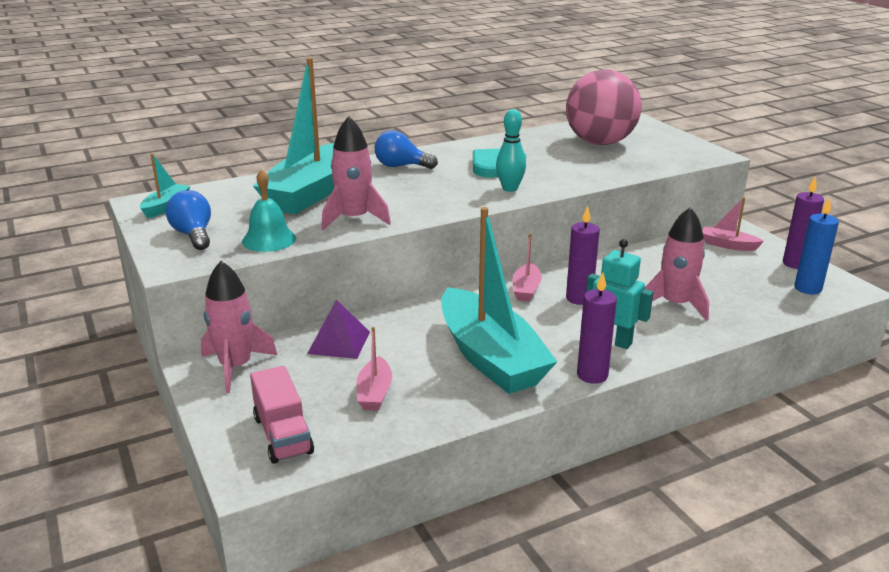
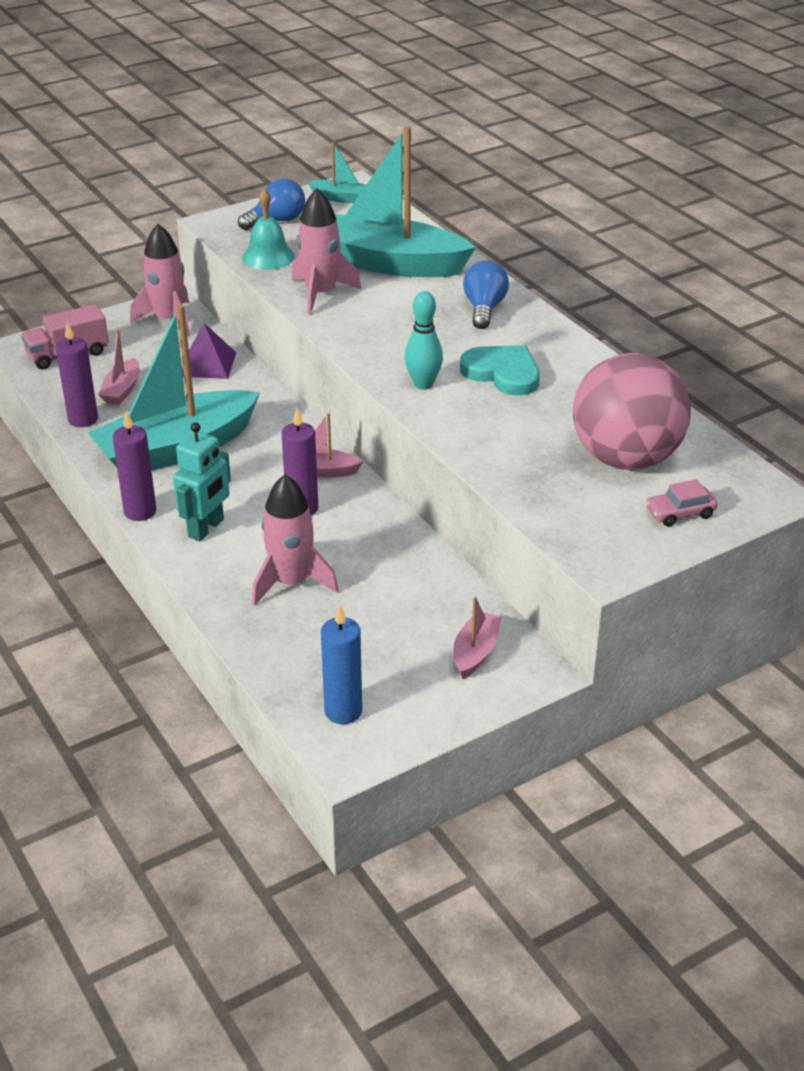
camera: 85 degrees right, 10 degrees up
pink boat [356,327,392,410] -> pink boat turned 75 degrees counterclockwise [98,330,139,405]
purple candle [783,177,824,269] -> purple candle moved to [56,322,98,427]
none -> pink car [646,479,718,527]

